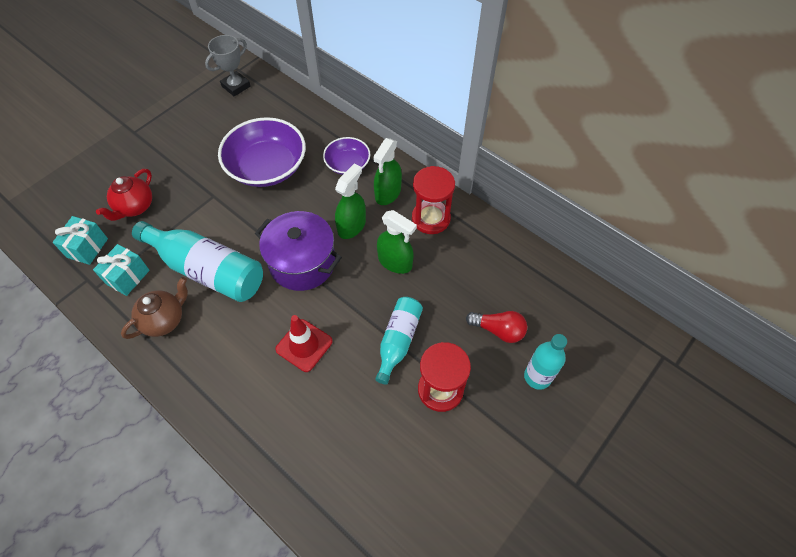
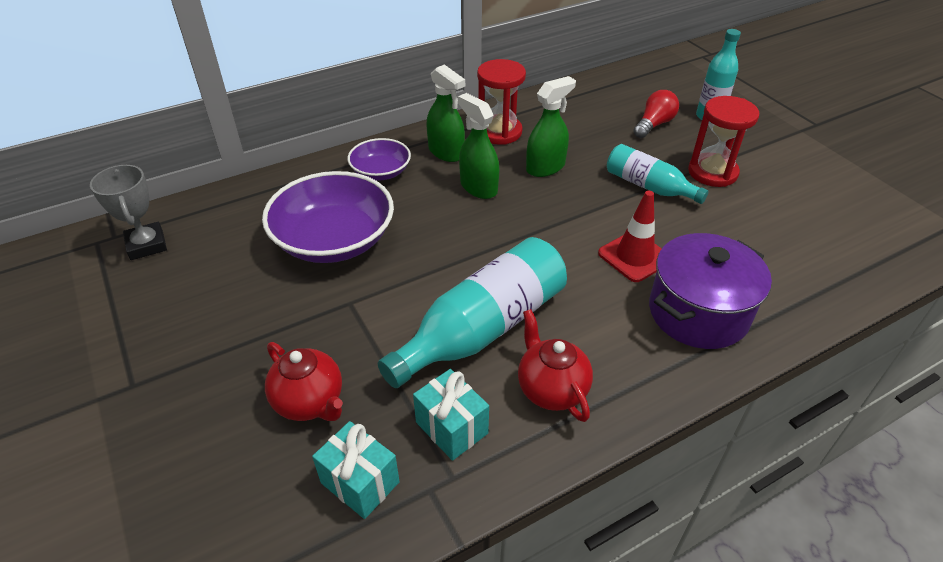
camera: 70 degrees left, 15 degrees down
brown teapot [121,277,188,339] -> red teapot [518,309,593,422]
purple pot [255,211,342,291] -> purple pot moved to [649,233,772,349]

